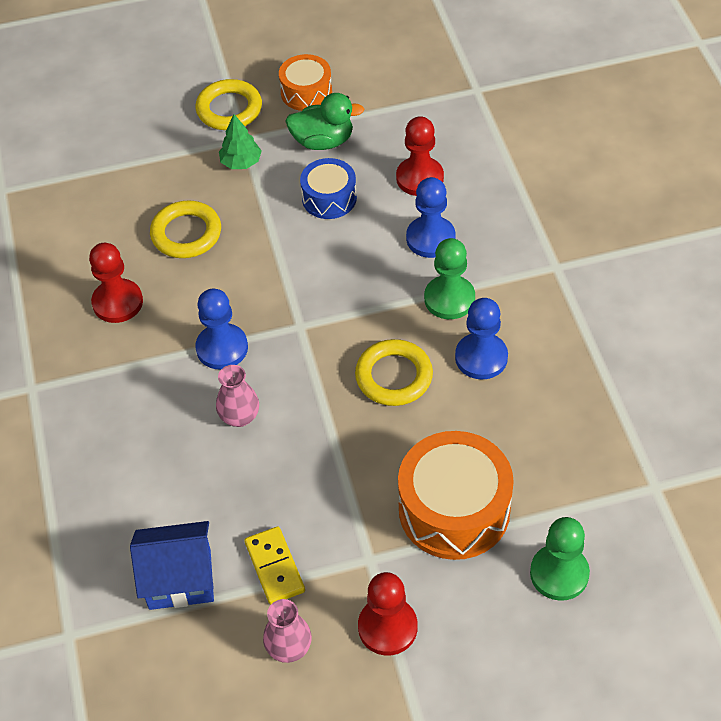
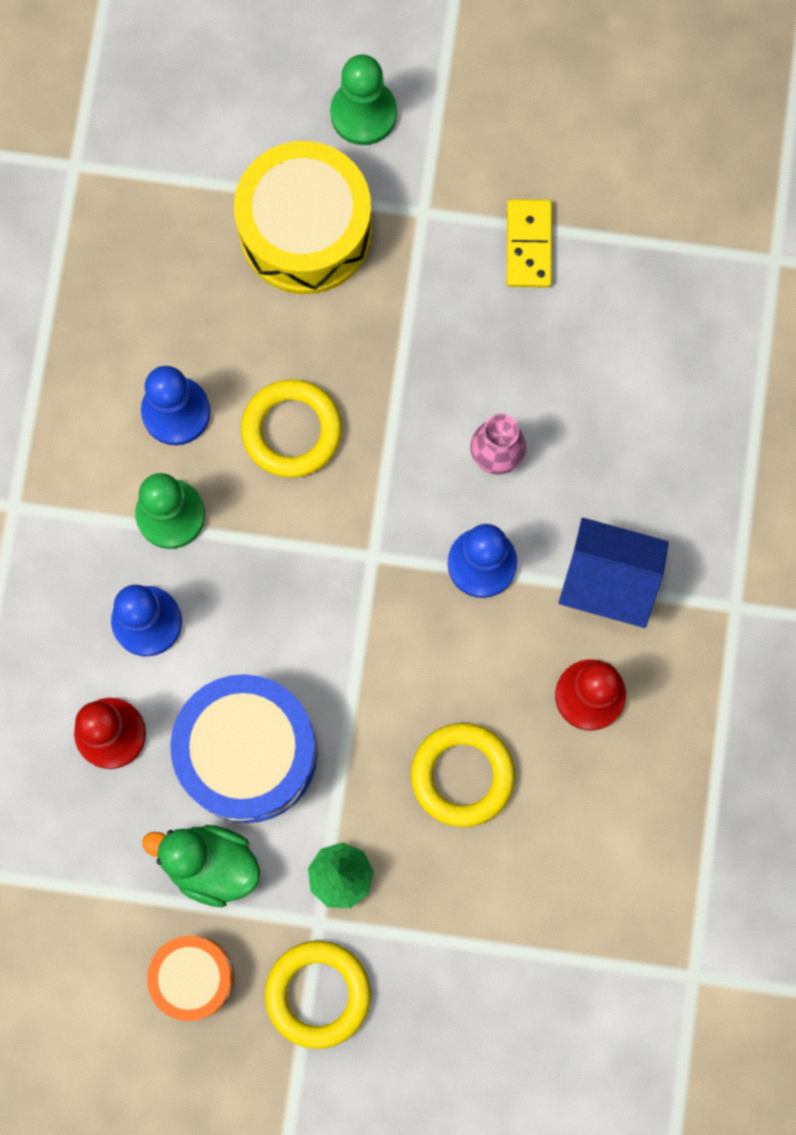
camera: 160 degrees left, 25 degrees up
blue house [130,521,214,610] -> blue house moved to [559,518,669,628]
pink vase [263,599,312,663] -> none
blue drum [300,158,357,219] -> blue drum [170,674,317,823], size x1.73
red pawn [358,572,417,655] -> none
orange drum [398,431,514,560] -> yellow drum [234,141,372,294]
green pawn [530,517,590,601] -> green pawn moved to [330,54,397,145]

